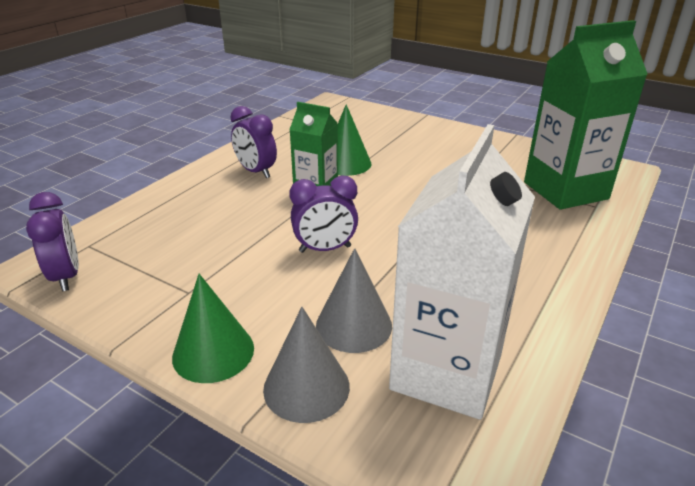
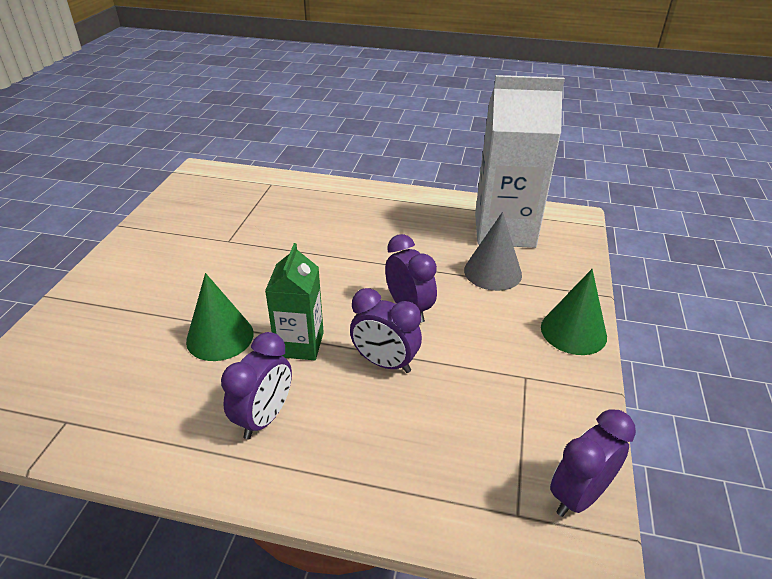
camera: 110 degrees left, 5 degrees up
grey cone [263,307,350,423] -> none
green carton [524,20,648,210] -> none
none -> purple clock [350,288,422,373]

